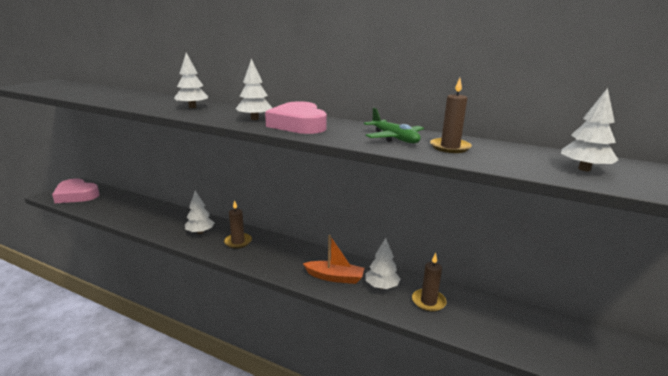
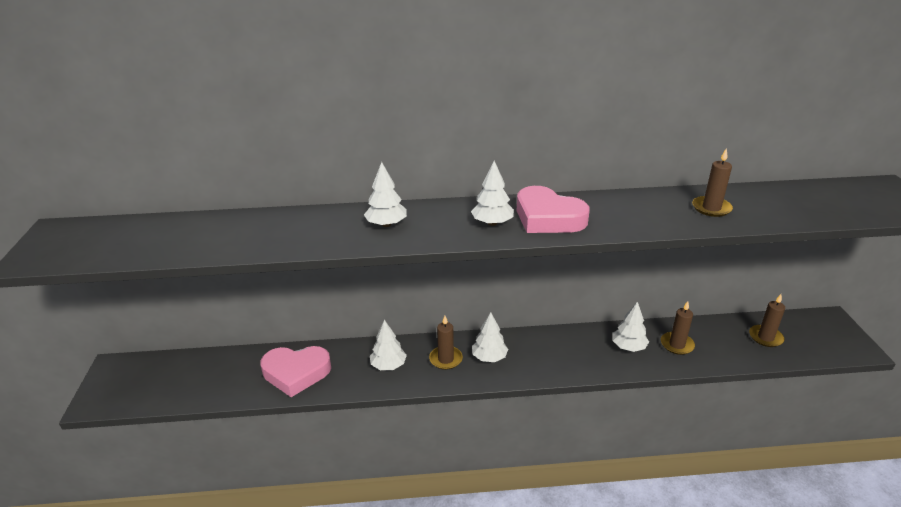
camera: 30 degrees left, 10 degrees up
pink heart [52,179,99,203] -> pink heart moved to [260,346,331,397]
orange boat [303,235,365,284] -> none
green plane [364,108,424,143] -> none
white tree [561,88,618,171] -> white tree moved to [472,312,508,362]
none -> brown candle [749,294,785,347]

